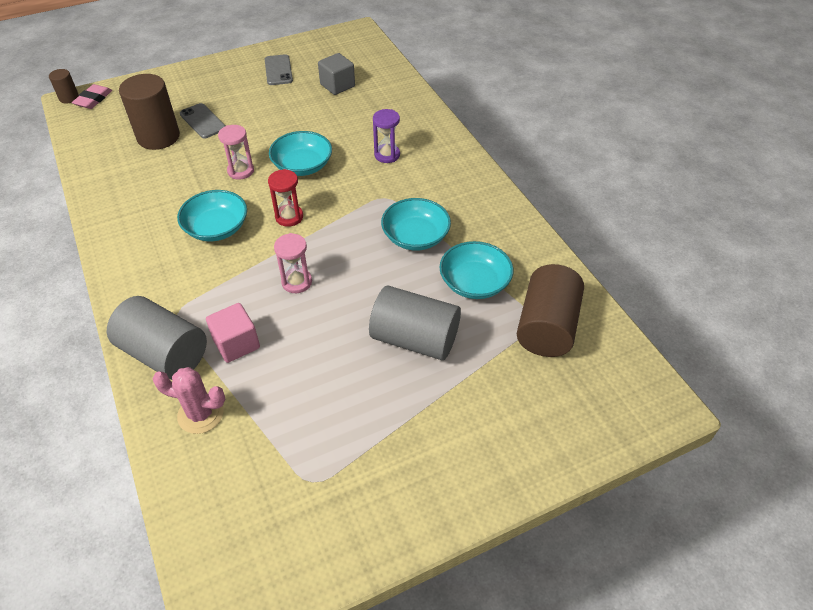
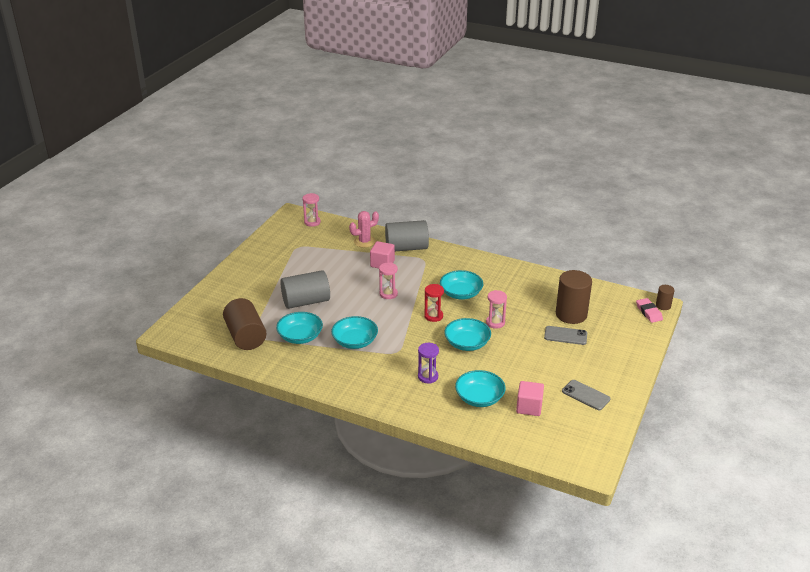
camera: 140 degrees right, 15 degrees down
grey cube [318,53,355,95] -> pink cube [516,381,544,416]
none -> pink hourglass [302,193,321,227]
none -> turquoise bowl [455,370,506,407]

